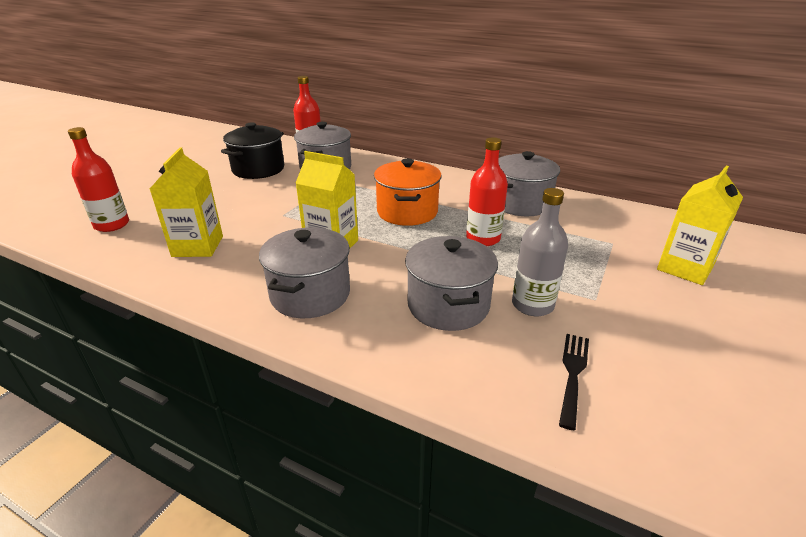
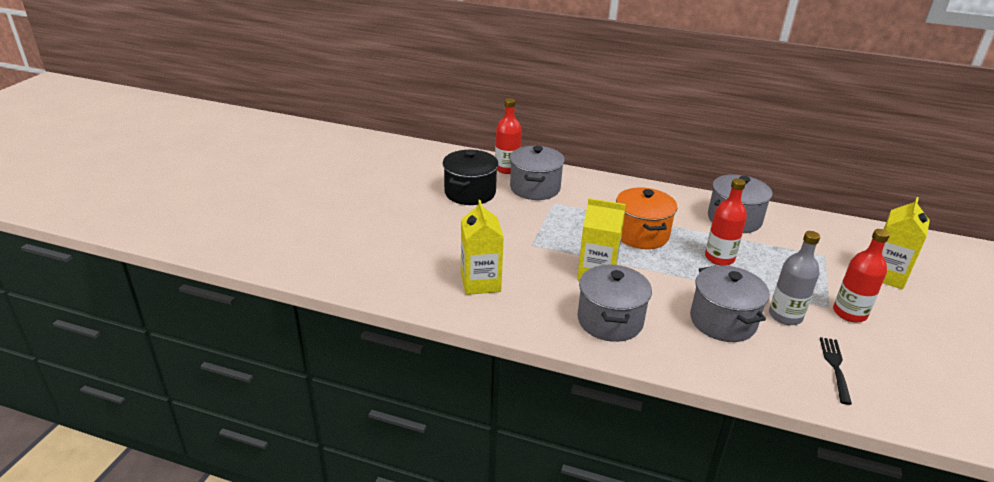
camera: 10 degrees left, 0 degrees up
red bottle [68,127,129,232] -> red bottle moved to [833,229,890,322]

